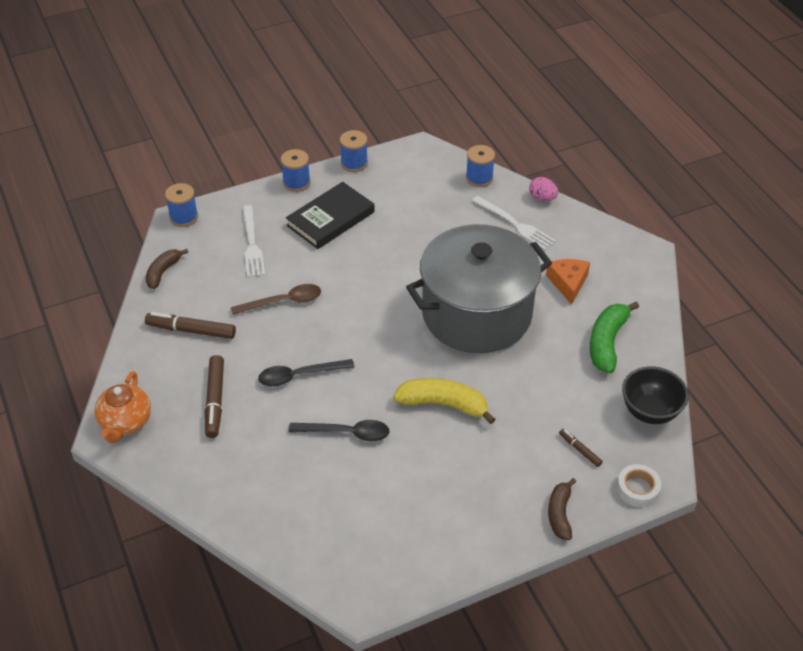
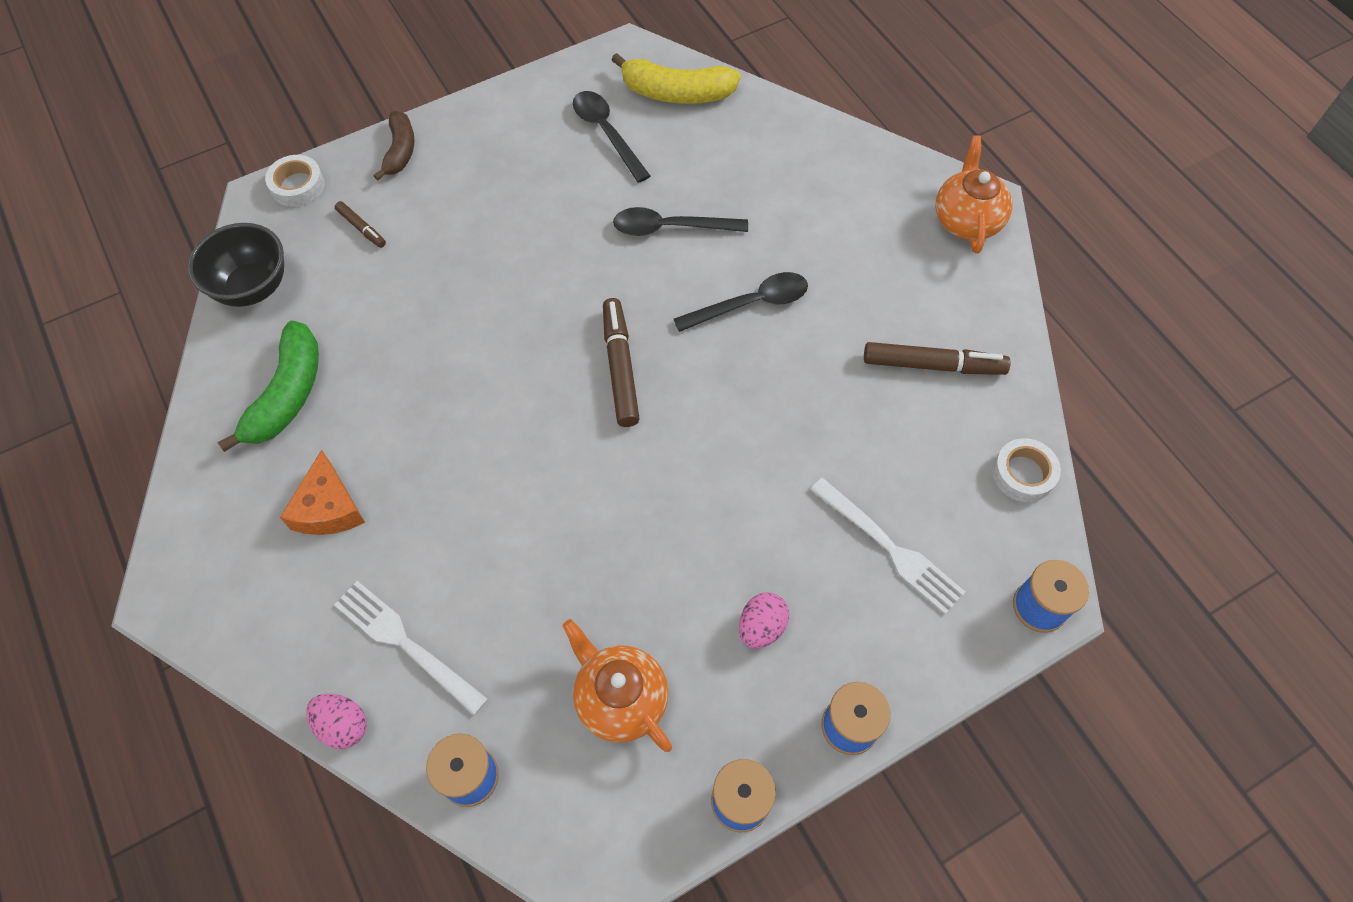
camera: 175 degrees right, 15 degrees up
brown banana [146,249,188,289] -> white tape [992,438,1061,502]
brown marker [205,355,224,438] -> brown marker moved to [603,298,640,427]
brown spoon [231,284,321,315] -> none
white fork [242,205,265,277] -> white fork turned 150 degrees clockwise [810,478,965,614]
black book [286,182,375,249] -> pink egg [739,592,789,649]
yellow banana [393,378,495,424] -> yellow banana moved to [612,53,741,104]
grey pot [406,224,552,353] -> none
none -> orange teapot [562,619,672,752]
none -> black spoon [573,91,650,183]

